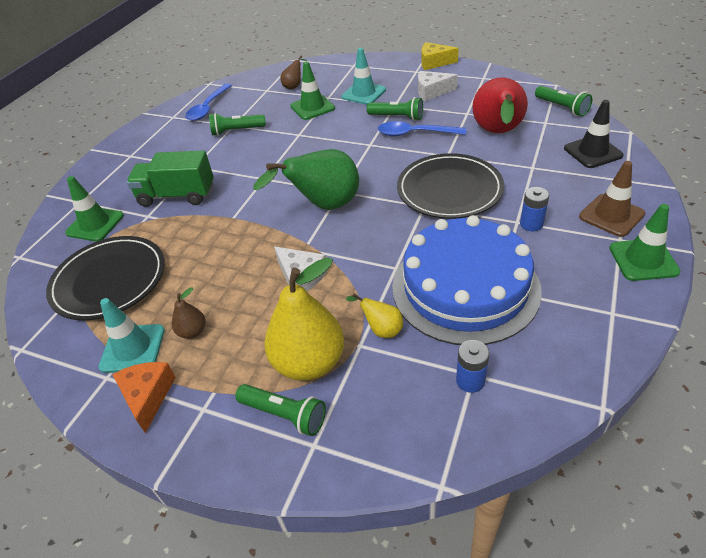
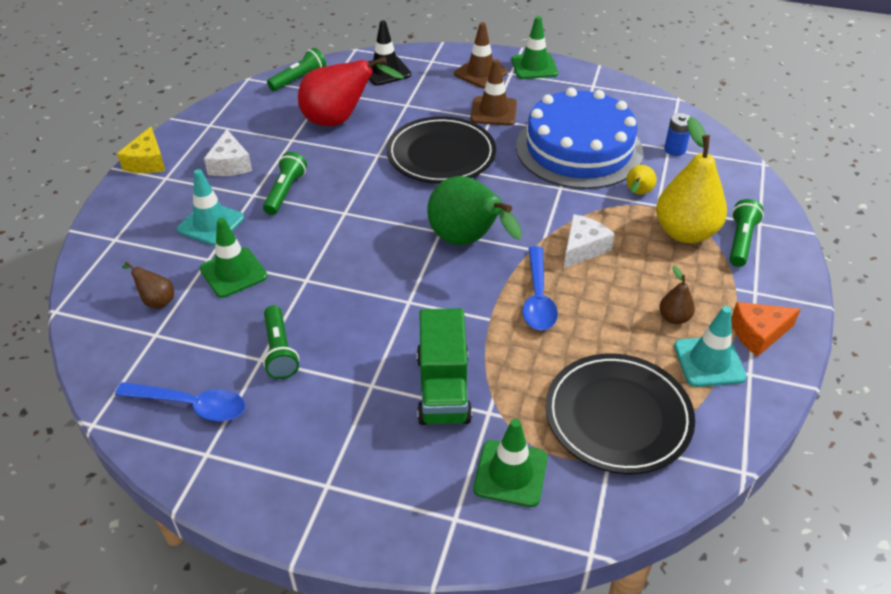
camera: 100 degrees left, 0 degrees up
blue spoon [378,121,466,137] -> blue spoon moved to [522,246,558,330]
blue battery [520,187,549,231] -> brown traffic cone [470,59,517,126]

